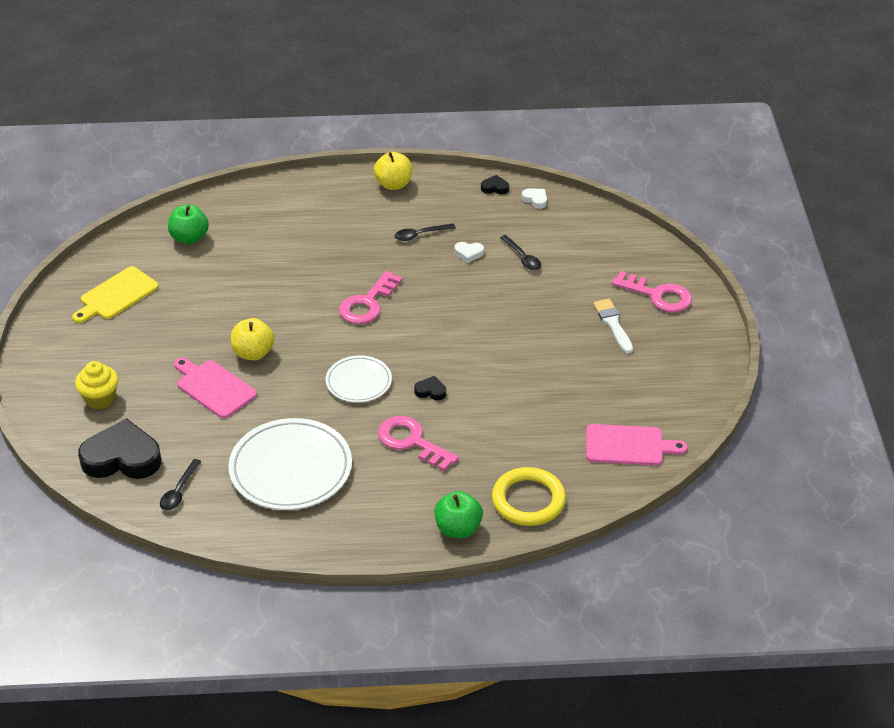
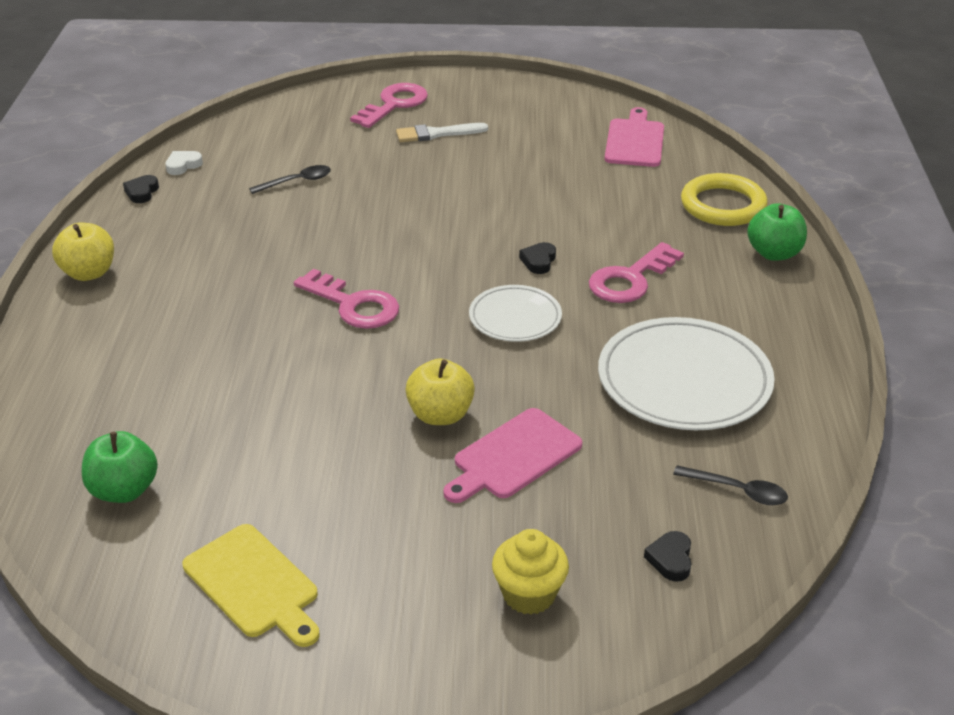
camera: 85 degrees left, 5 degrees down
black heart [78,418,162,479] -> black heart [644,531,691,581], size x0.42
black spoon [394,224,456,241] -> none
white heart [454,242,484,263] -> none

